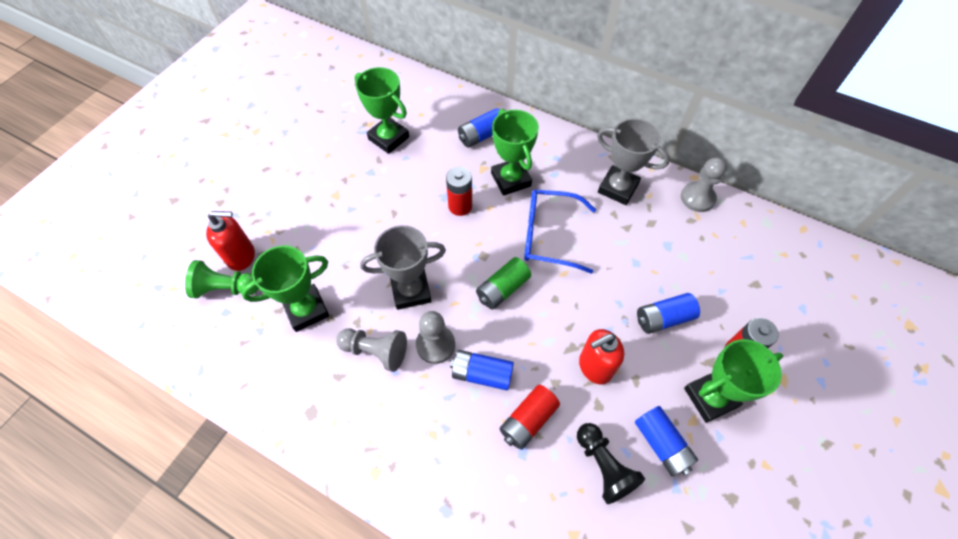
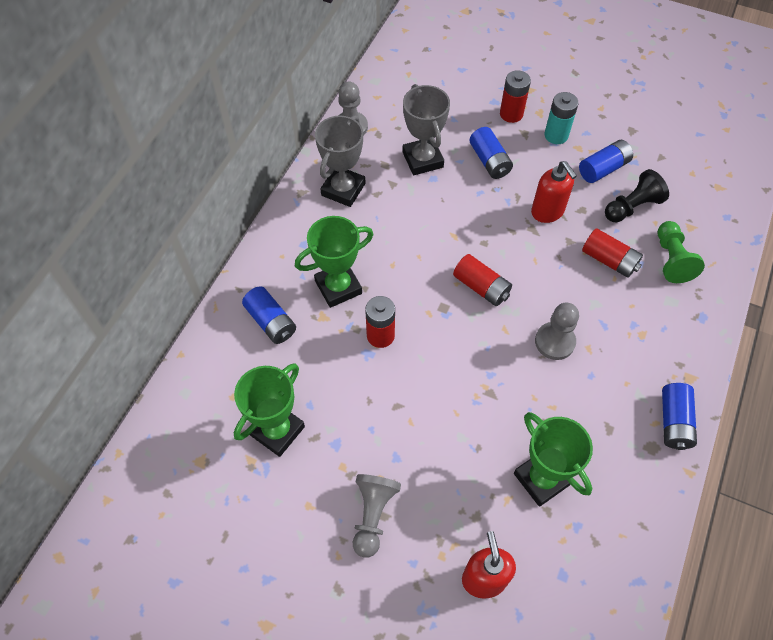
camera: 95 degrees left, 0 degrees up
green pawn [185,260,259,298] -> green pawn moved to [658,221,705,283]
grey pawn [336,328,407,372] -> grey pawn moved to [353,474,401,558]
grey trophy [360,225,446,310] -> grey trophy moved to [402,84,450,175]
blue battery [450,350,514,390] -> blue battery moved to [662,383,697,450]
green battery [476,257,531,309] -> red battery [453,254,512,306]
blue glasses [524,190,596,274] -> none
green trophy [684,339,783,423] -> turquoise battery [544,92,579,144]

